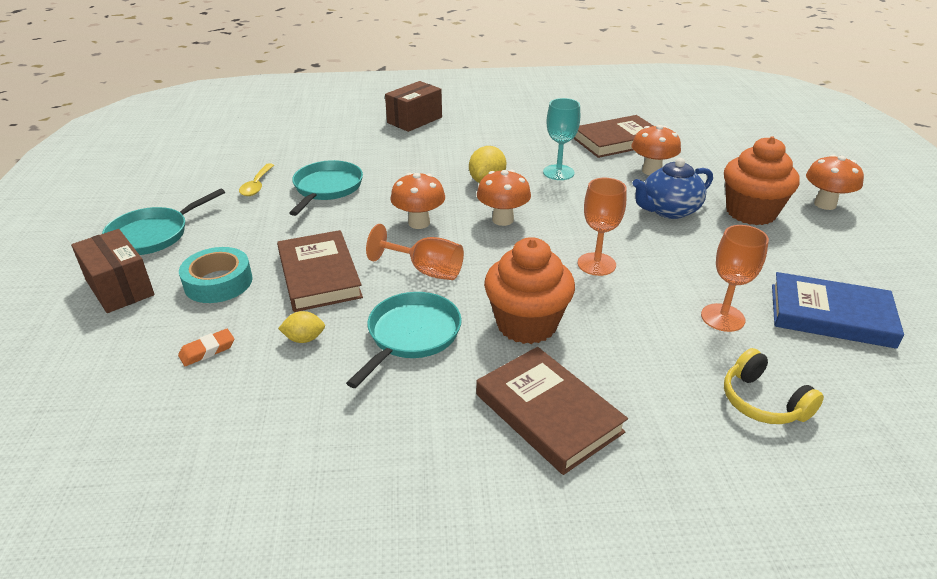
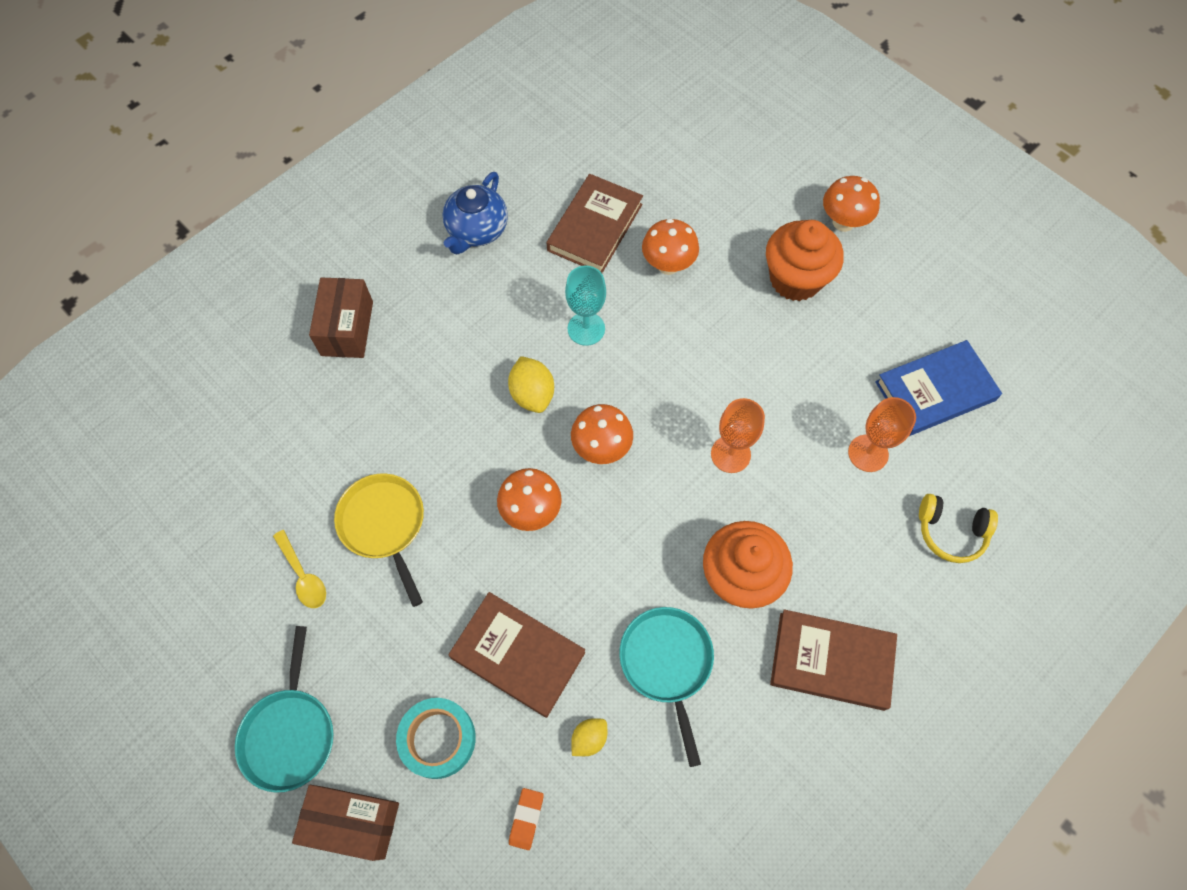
camera: 40 degrees left, 30 degrees up
turquoise pan [289,160,363,216] -> yellow pan [334,473,424,607]
orange goblet [366,224,464,280] -> none
blue teapot [632,158,713,219] -> blue teapot moved to [443,172,508,255]

